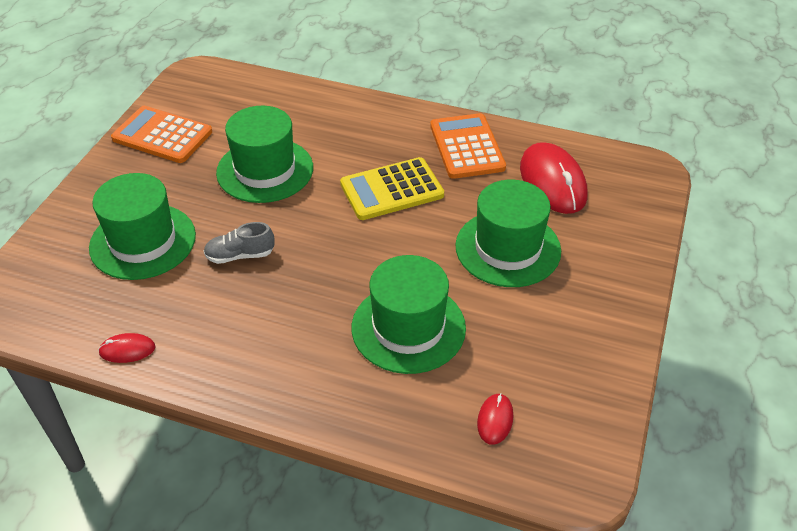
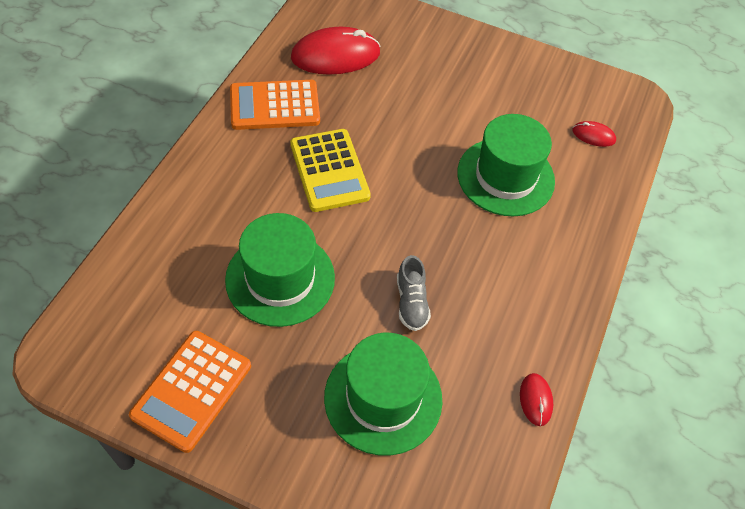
camera: 90 degrees left, 10 degrees up
green hat [455,180,561,287] -> none

